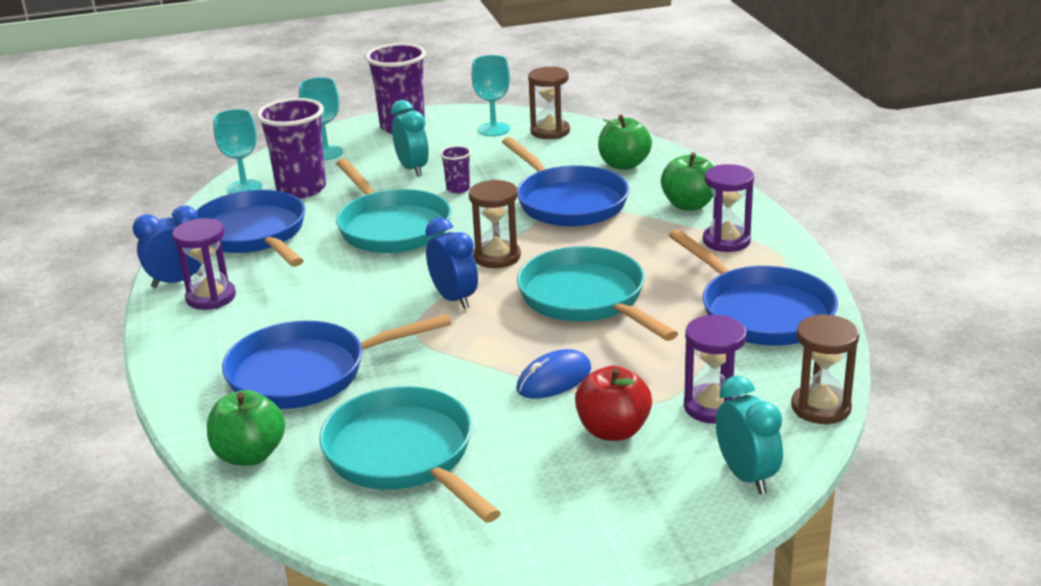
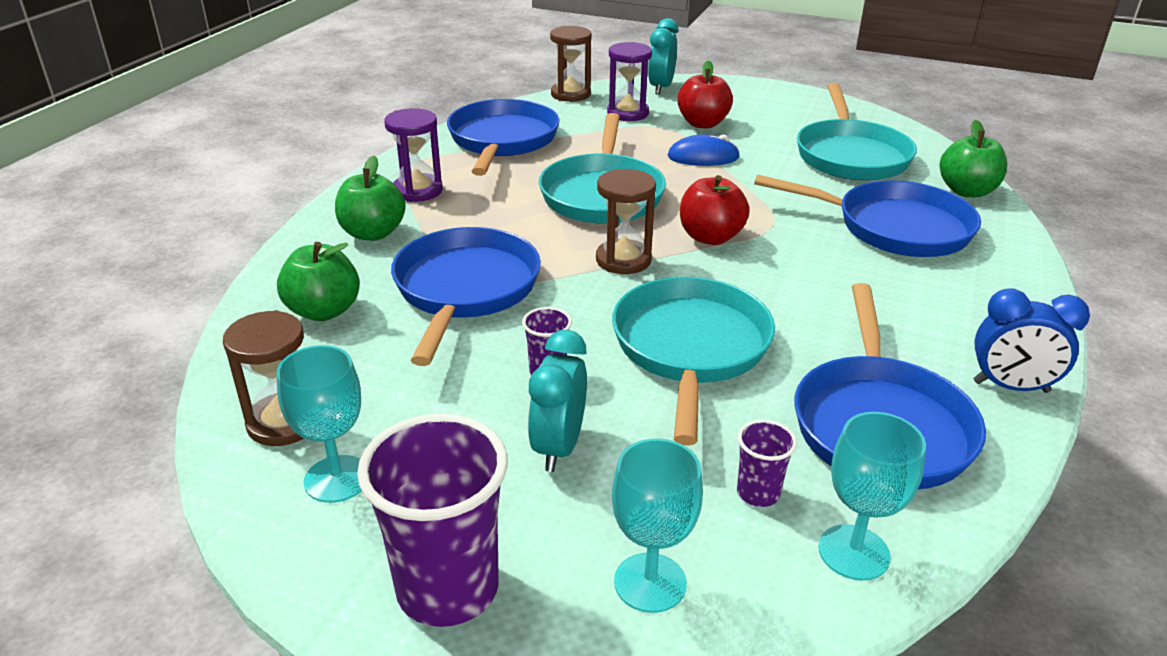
camera: 145 degrees left, 5 degrees up
purple hourglass [172,218,236,310] -> none
purple cup [257,98,326,198] -> purple cup [737,420,797,507], size x0.47
blue clock [426,217,478,309] -> red apple [680,175,750,245]

